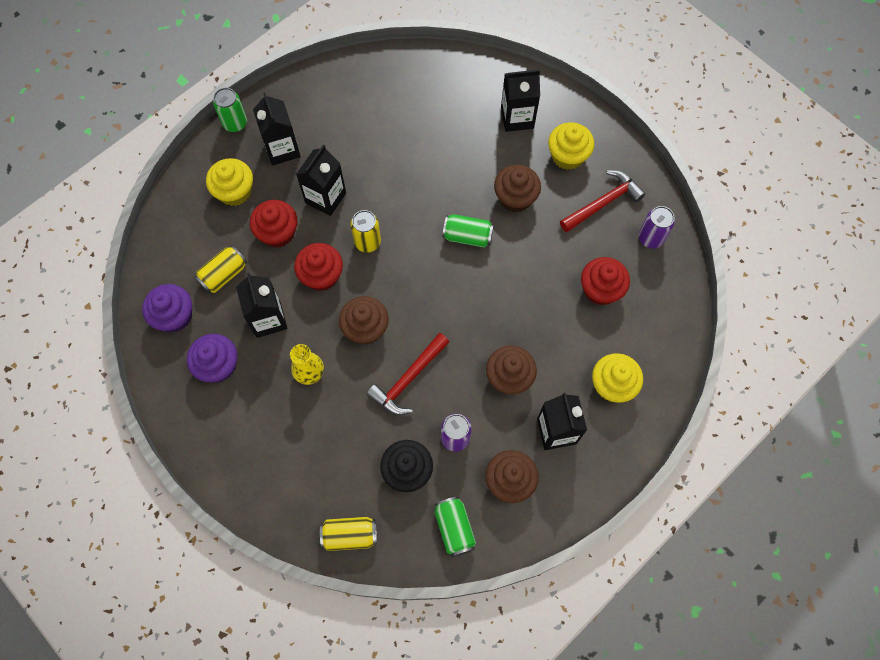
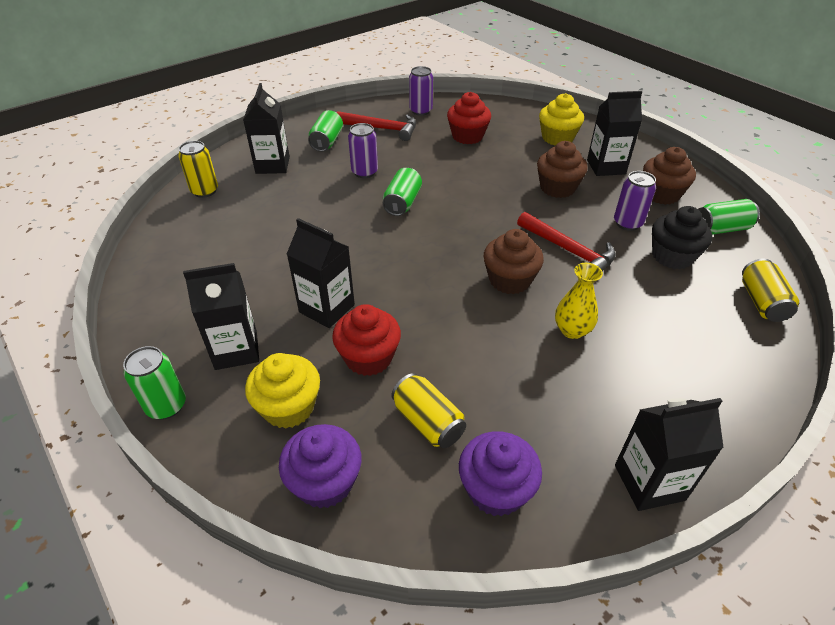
camera: 85 degrees left, 25 degrees down
purple cupcake [187,334,237,382] -> purple cupcake moved to [279,424,362,509]
black carton [236,273,288,338] -> black carton moved to [615,398,724,511]
red cupcake [294,243,343,291] -> none
yellow can [351,210,381,253] -> yellow can moved to [178,141,218,198]
brown cupcake [494,165,541,213] -> purple can [348,123,378,178]
yellow cupcake [548,122,594,170] -> green can [308,110,343,152]
red hammer [560,170,645,232] -> red hammer turned 135 degrees clockwise [337,111,416,141]

